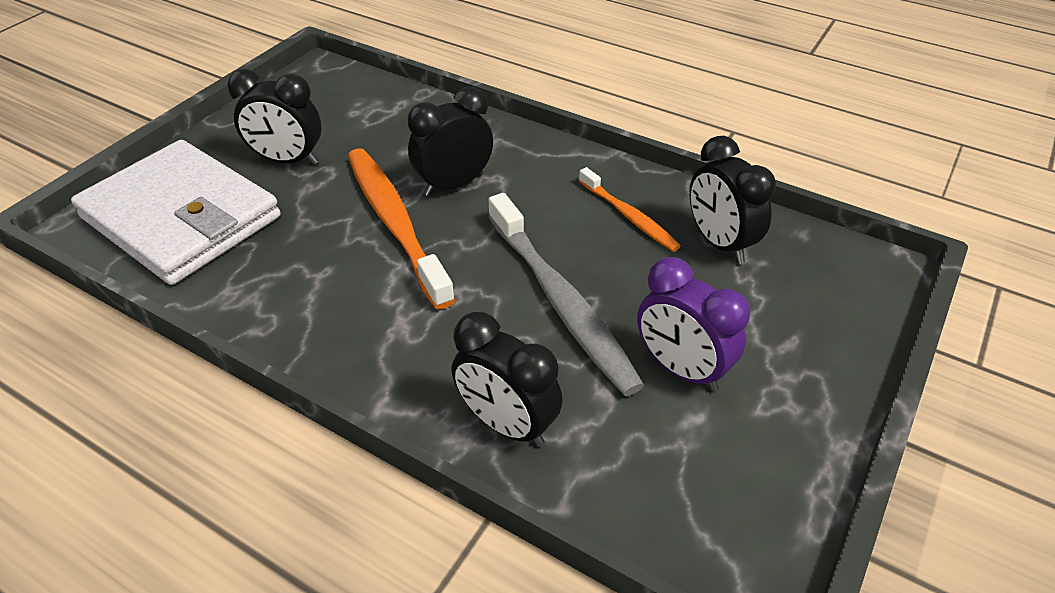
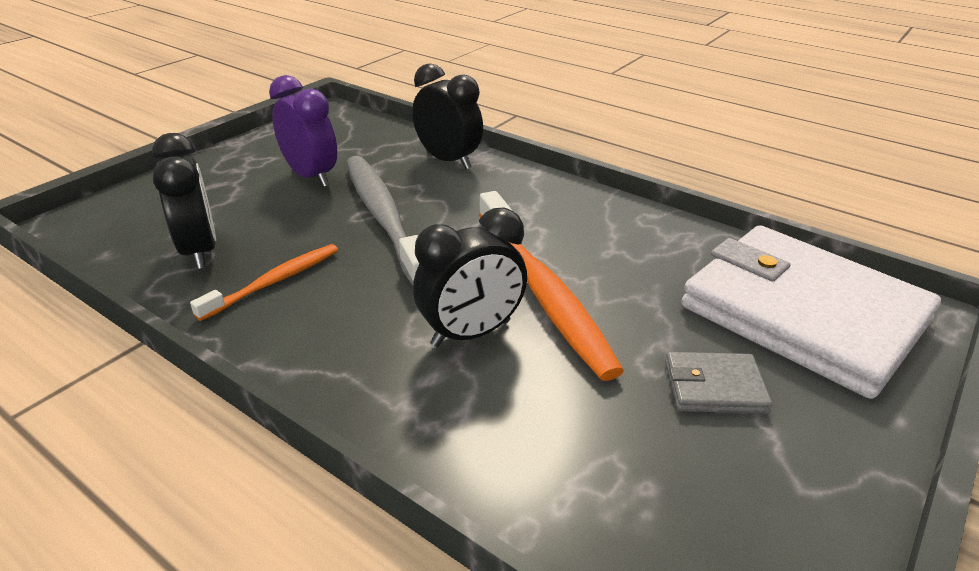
camera: 175 degrees left, 10 degrees down
black clock [227,69,321,165] -> grey wallet [665,352,772,414]
orange toothbrush [579,167,681,252] -> orange toothbrush turned 75 degrees clockwise [190,244,338,321]

